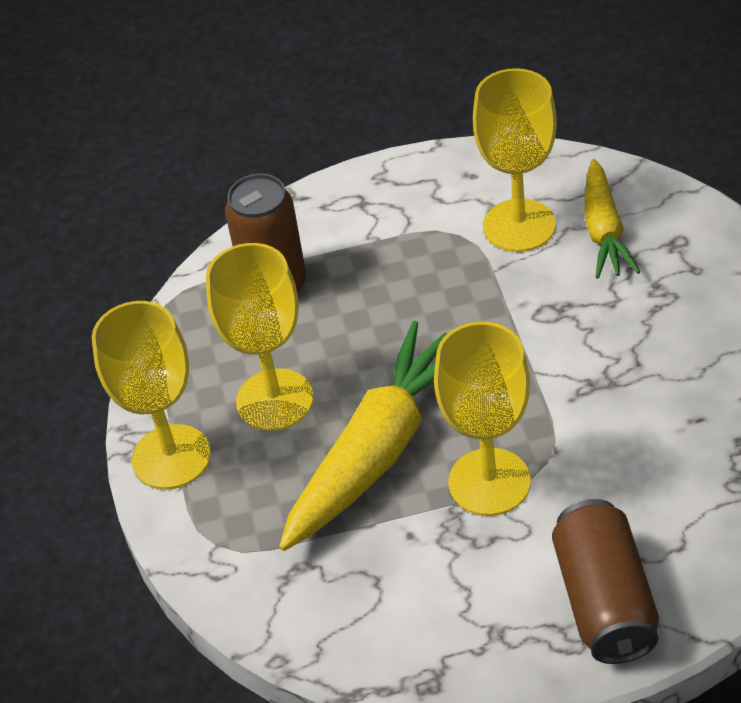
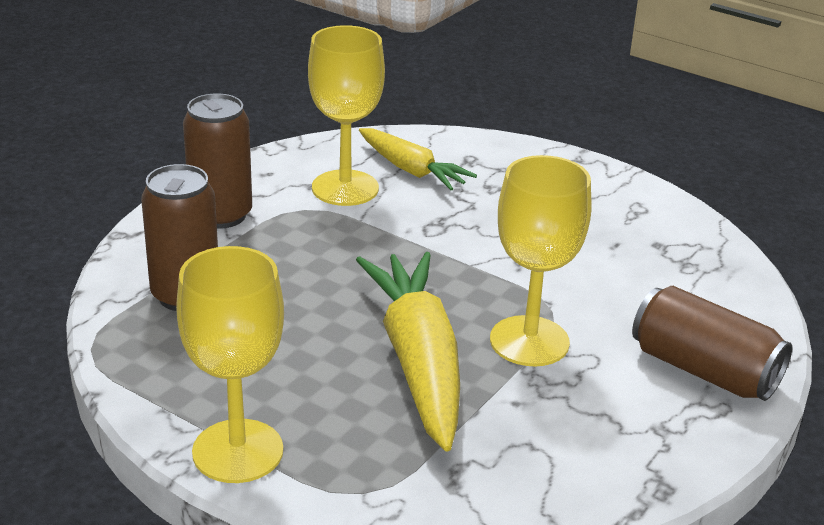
camera: 50 degrees left, 15 degrees down
yellow goblet [206,243,313,431] -> none
none -> brown can [183,93,252,228]

